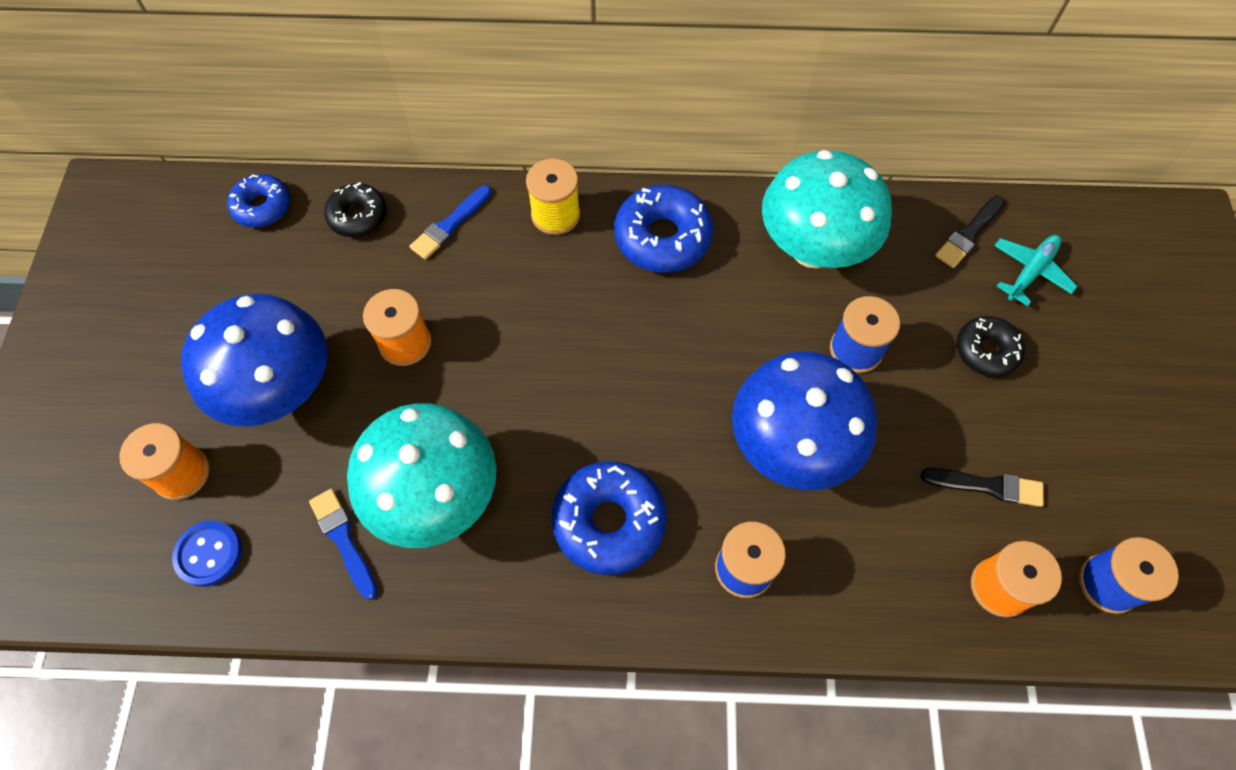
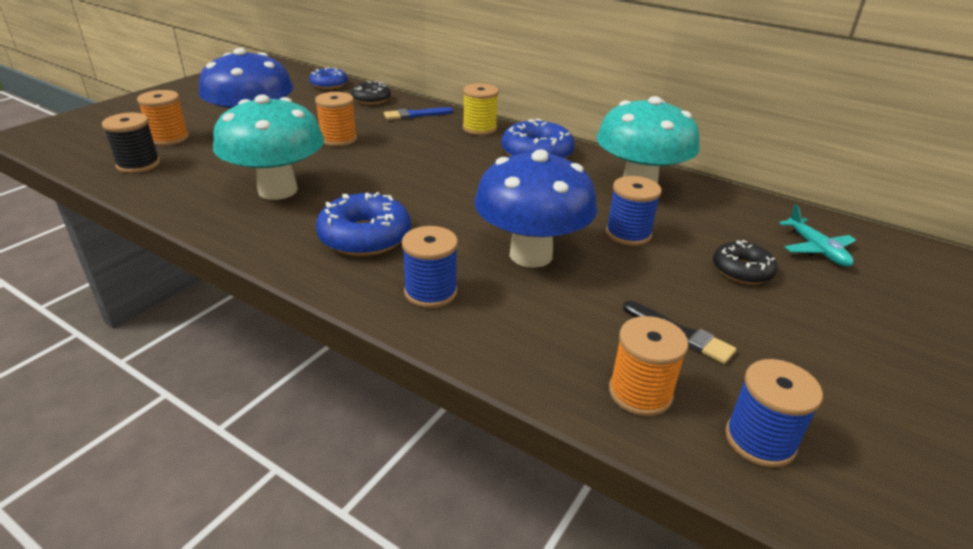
camera: 30 degrees right, 30 degrees down
blue button [172,520,242,587] -> black spool [102,113,160,173]
blue brush [309,489,378,600] -> none
black brush [935,195,1006,268] -> none
turquoise plane [994,235,1078,306] -> turquoise plane turned 90 degrees clockwise [779,204,856,267]

